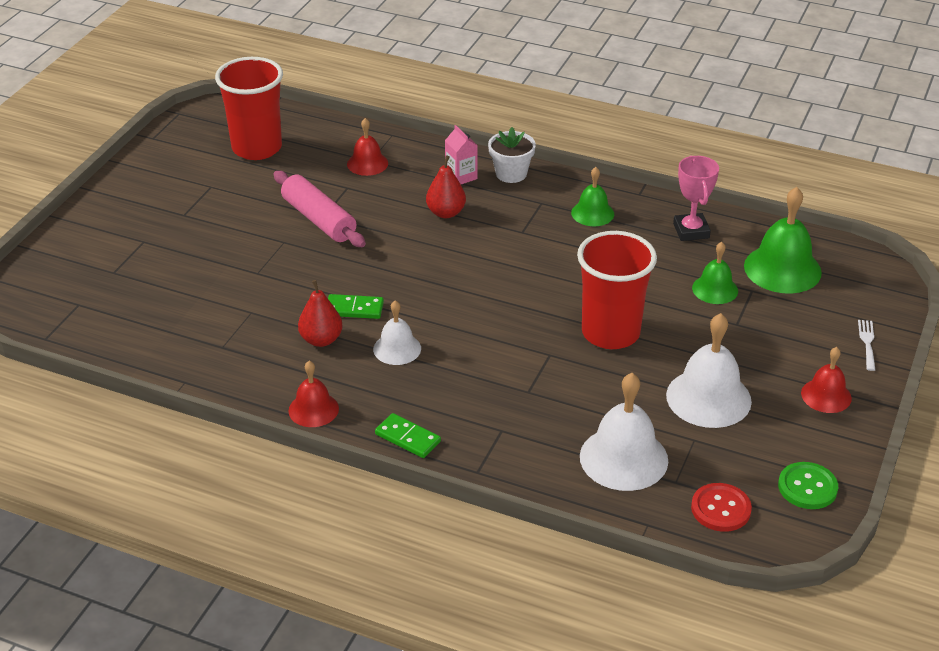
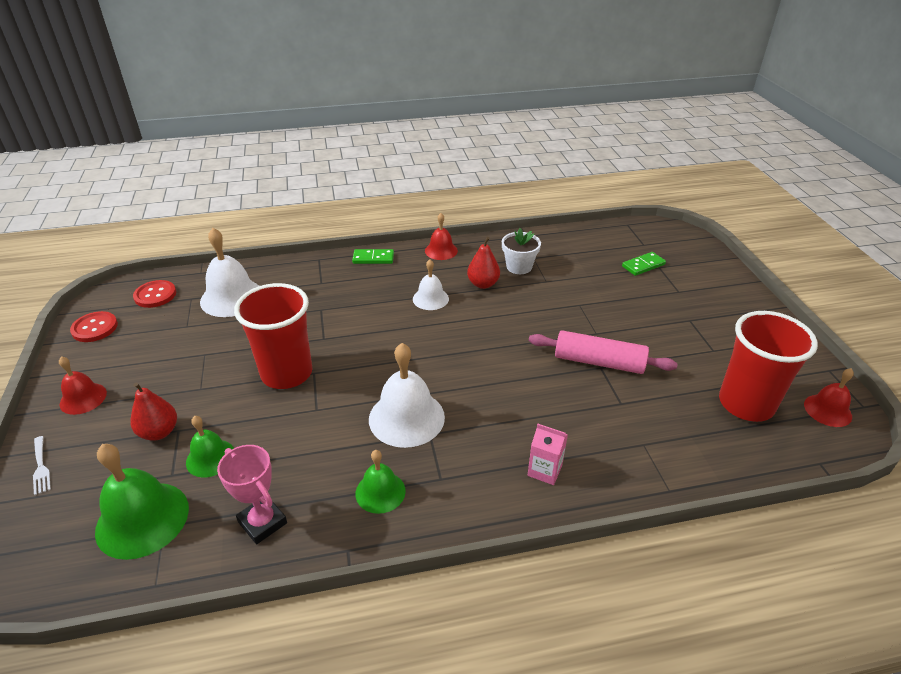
camera: 145 degrees right, 0 degrees up
green domino [328,294,384,319] -> green domino moved to [622,252,666,276]
red bell [347,118,388,176] -> red bell moved to [804,368,854,427]
red pear [426,155,466,218] -> red pear moved to [131,383,177,440]
white flower pot [488,127,536,183] -> white flower pot moved to [502,228,541,274]
white bell [666,313,752,428] -> white bell moved to [369,343,445,448]
green button [778,462,838,509] -> red button [70,311,118,342]

